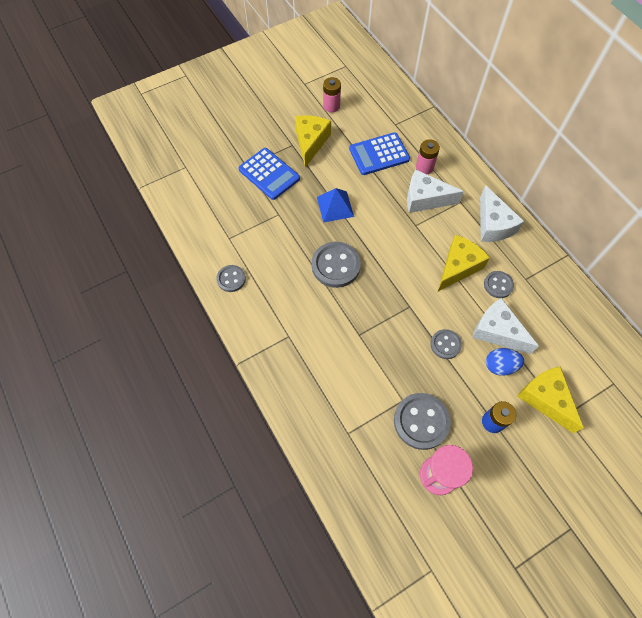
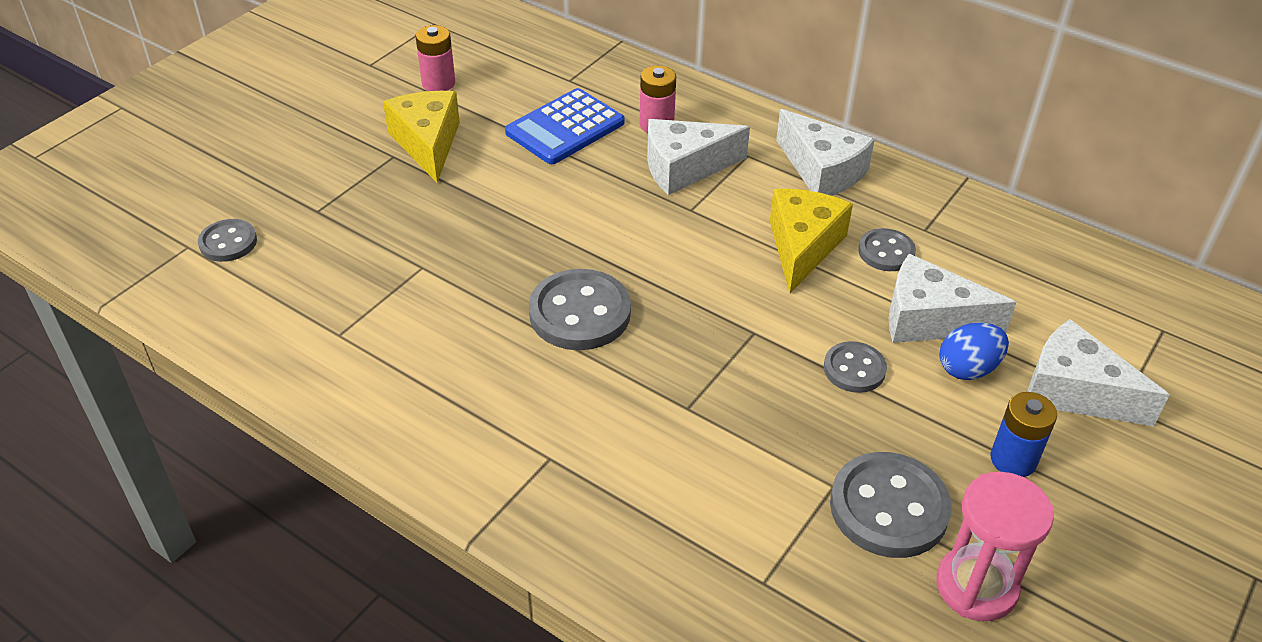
camera: 25 degrees left, 20 degrees down
grey button [216,265,246,292] -> grey button moved to [198,219,257,262]
blue calculator [238,148,300,200] -> none
blue pyramid [317,188,354,223] -> none
yellow cheese [517,366,584,433] -> white cheese [1027,319,1170,426]

